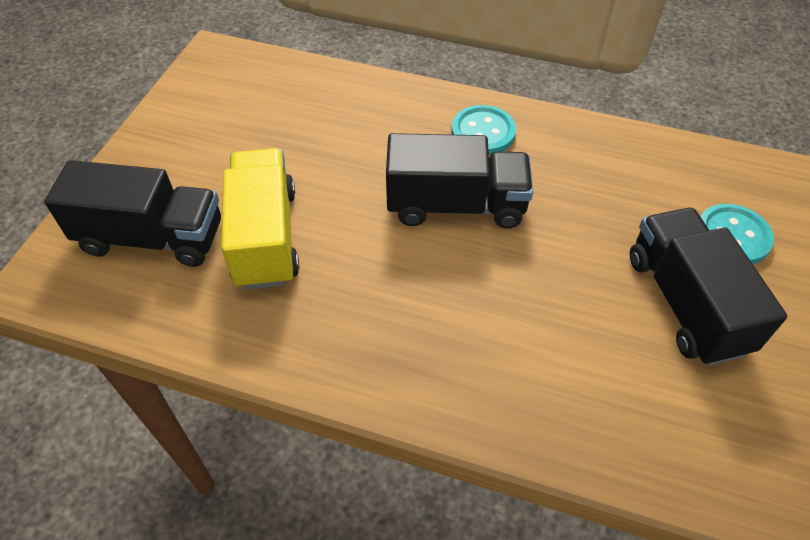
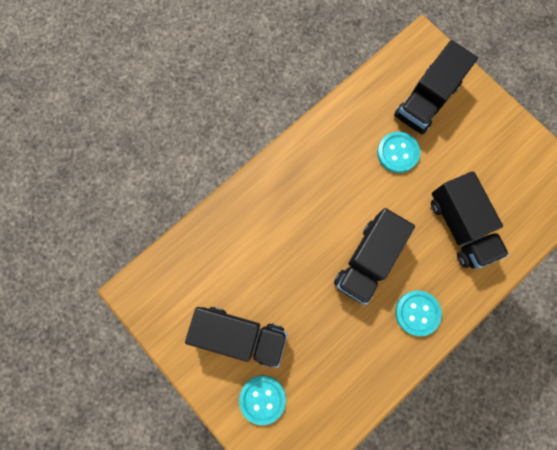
camera: 120 degrees right, 25 degrees up
yellow truck [221,148,299,290] -> turquoise button [377,132,420,173]
none -> black truck [431,171,509,269]

